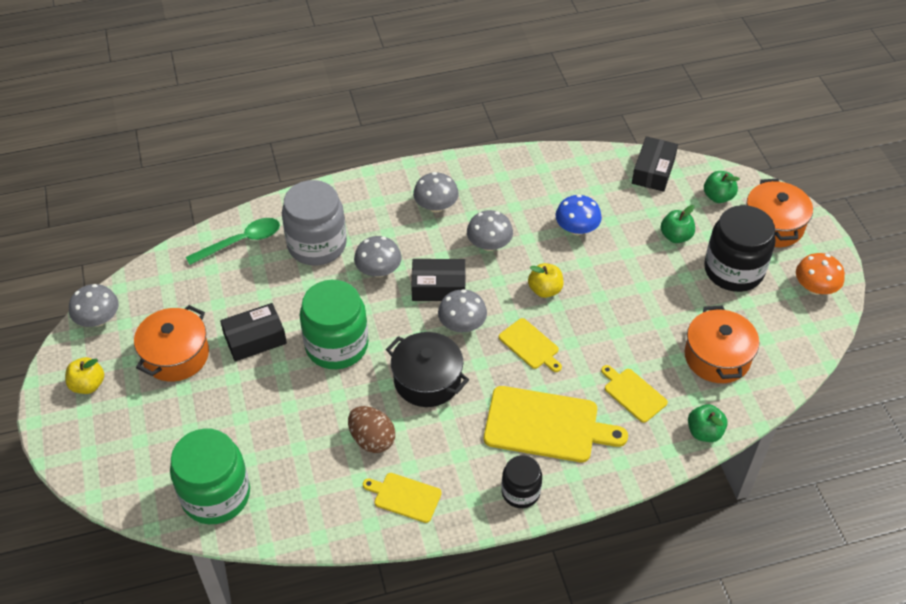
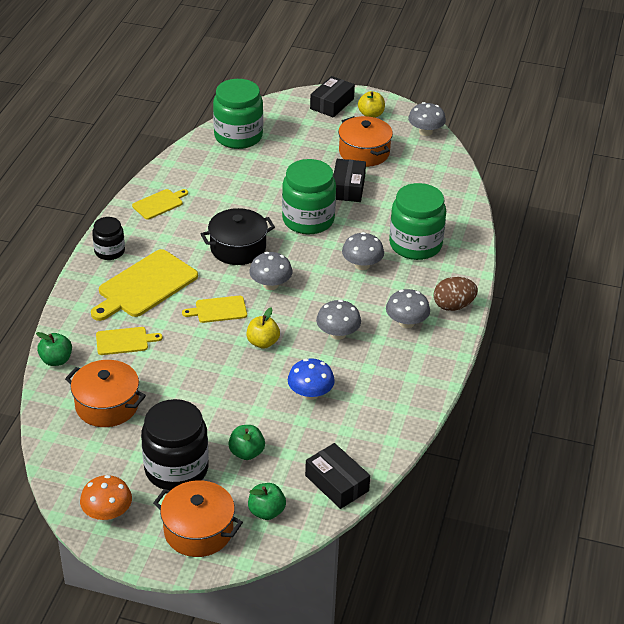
camera: 120 degrees right, 10 degrees down
green spoon [186,218,280,265] -> none
grey jar [282,180,347,266] -> green jar [389,183,446,260]
brown egg [348,406,395,453] -> brown egg moved to [433,277,478,311]
black box [411,259,466,301] -> black box moved to [310,76,355,118]

